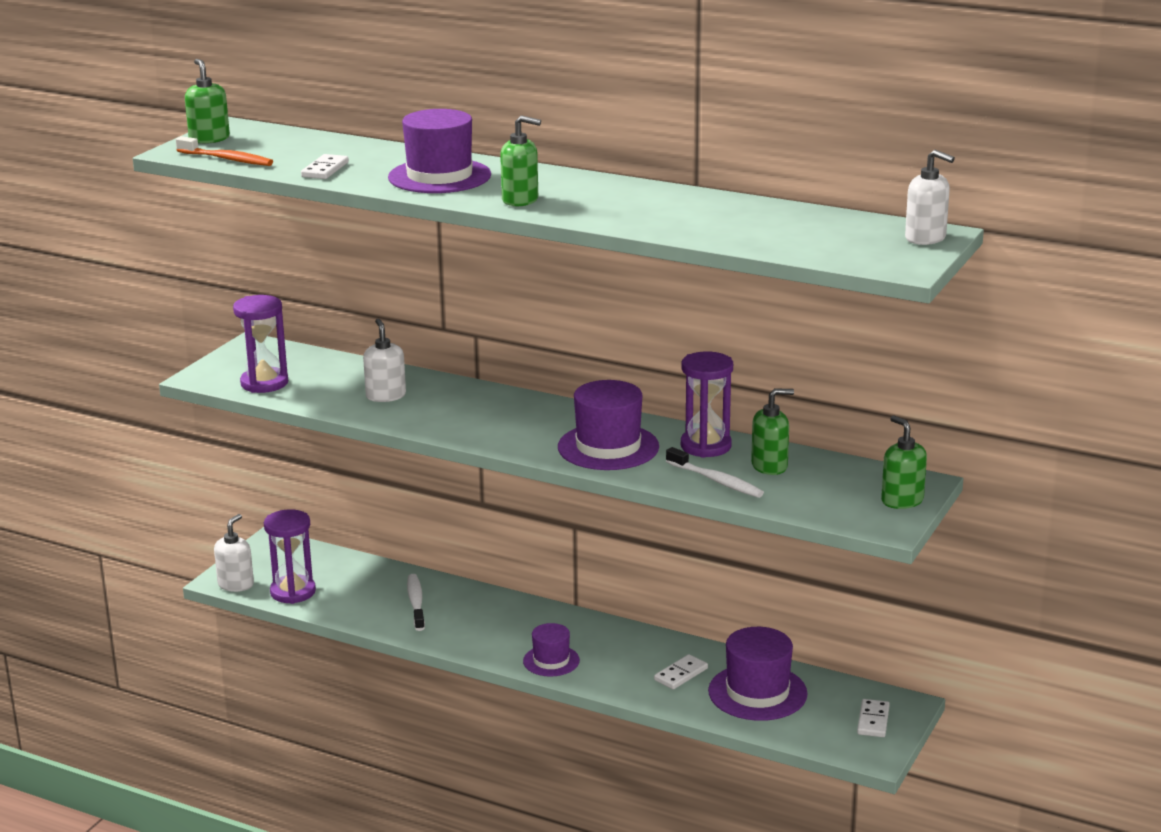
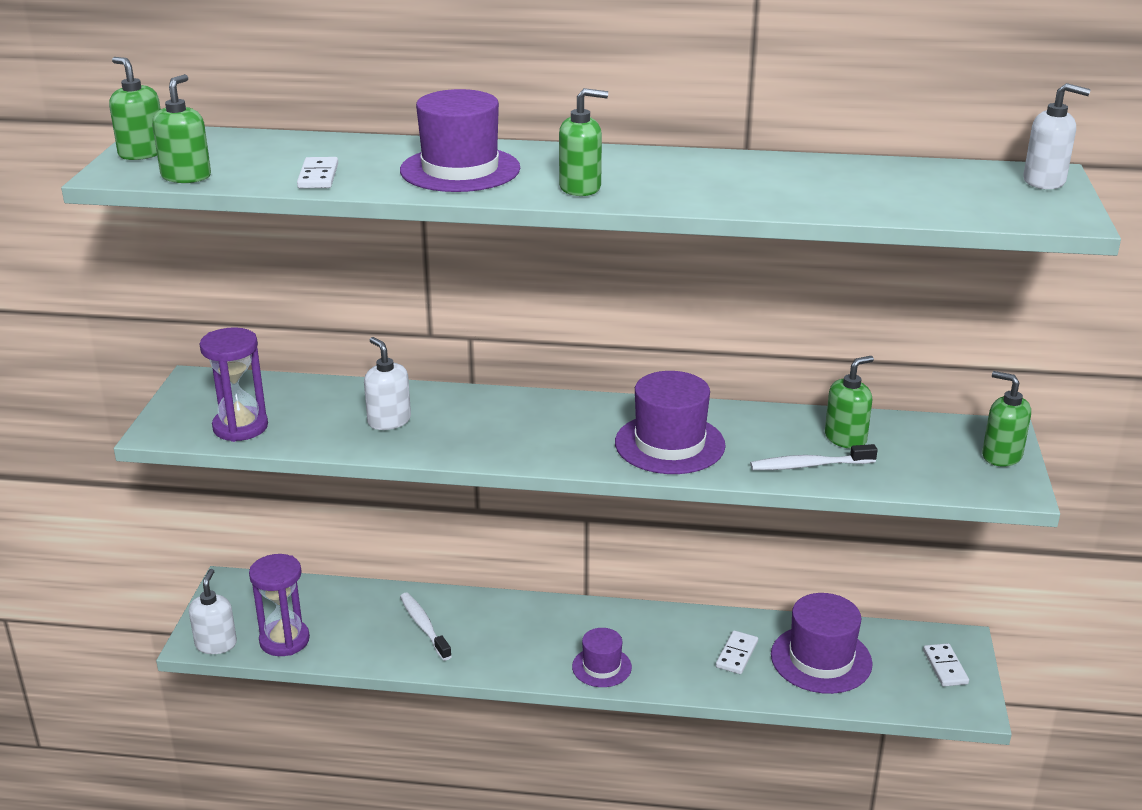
camera: 20 degrees left, 5 degrees up
orange toothbrush [176,136,273,166] -> green soap dispenser [152,74,211,183]
white toothbrush [666,447,764,498] -> white toothbrush turned 150 degrees clockwise [750,444,877,470]
purple hourglass [681,351,733,458] -> none

